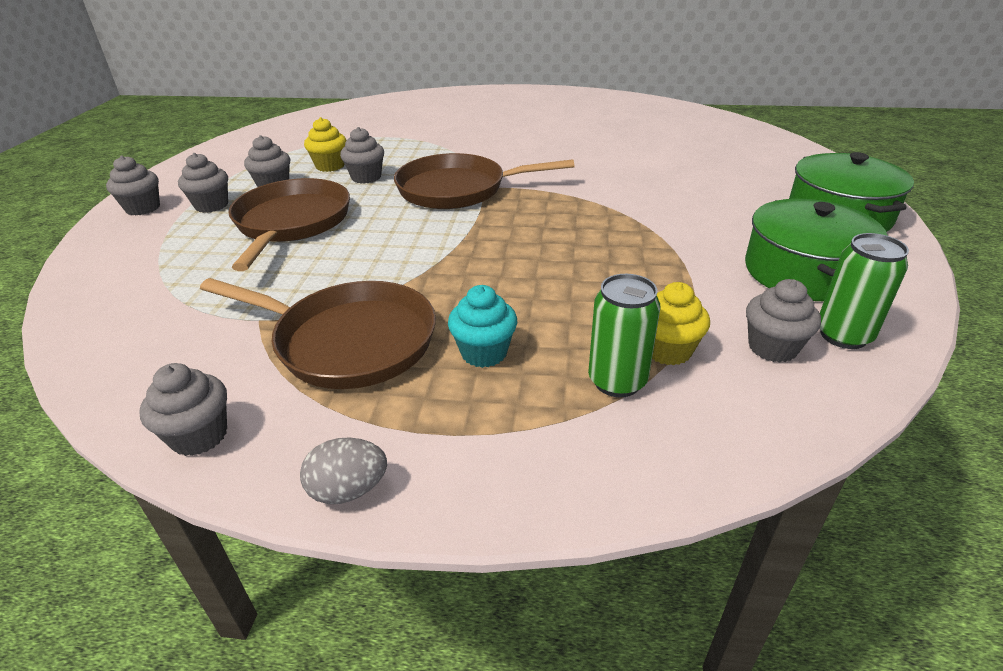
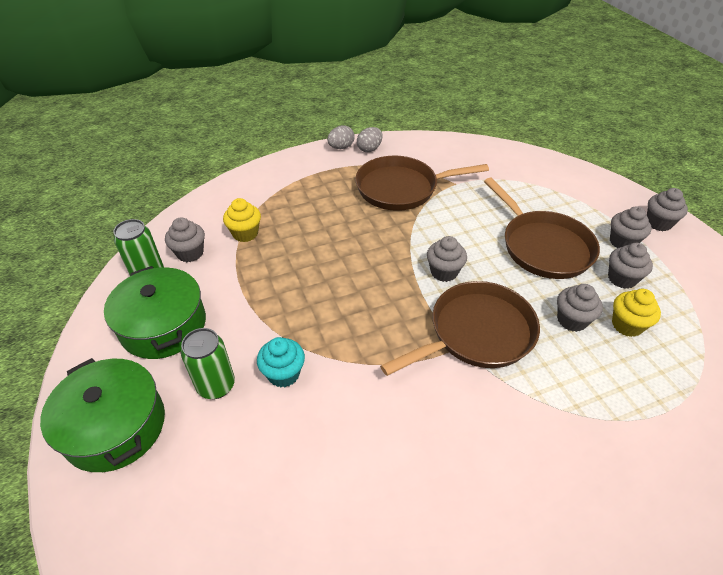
camera: 150 degrees right, 10 degrees up
grey cupcake [139,363,227,456] -> grey cupcake moved to [427,236,467,282]
turquoise cupcake [448,285,517,368] -> turquoise cupcake moved to [257,337,305,387]
green can [588,274,661,398] -> green can moved to [181,328,235,399]
none -> grey egg [357,127,383,152]

